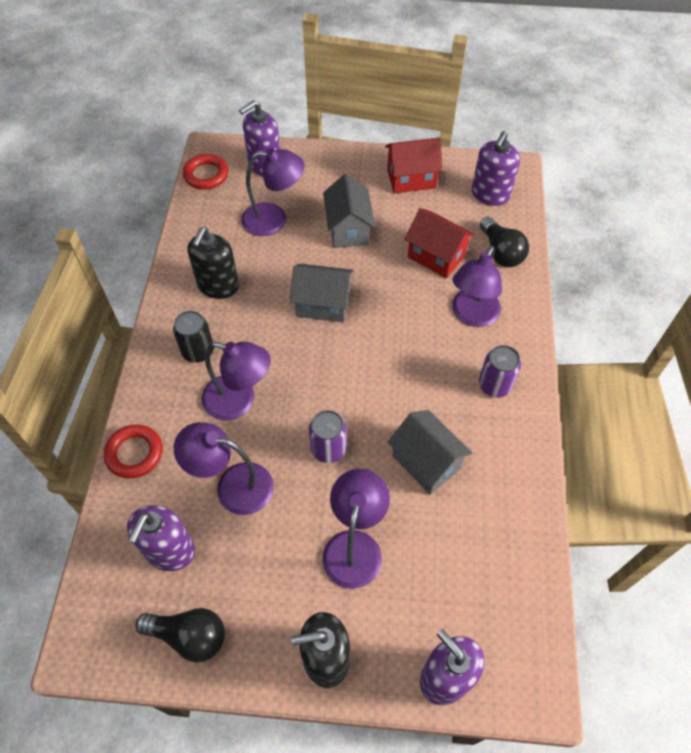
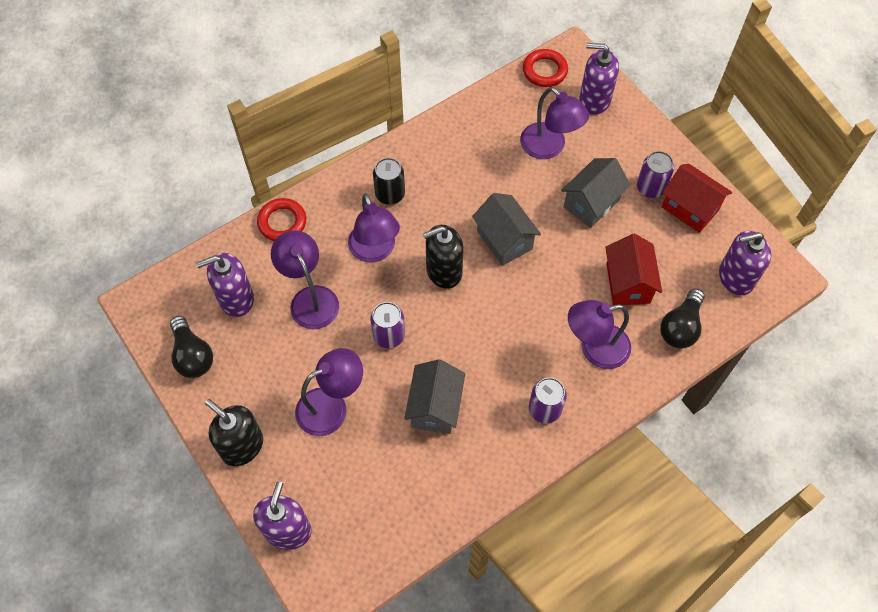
camera: 50 degrees right, 5 degrees up
black soap dispenser [188,227,239,299] -> black soap dispenser moved to [423,225,464,289]
none -> purple can [637,151,674,198]

